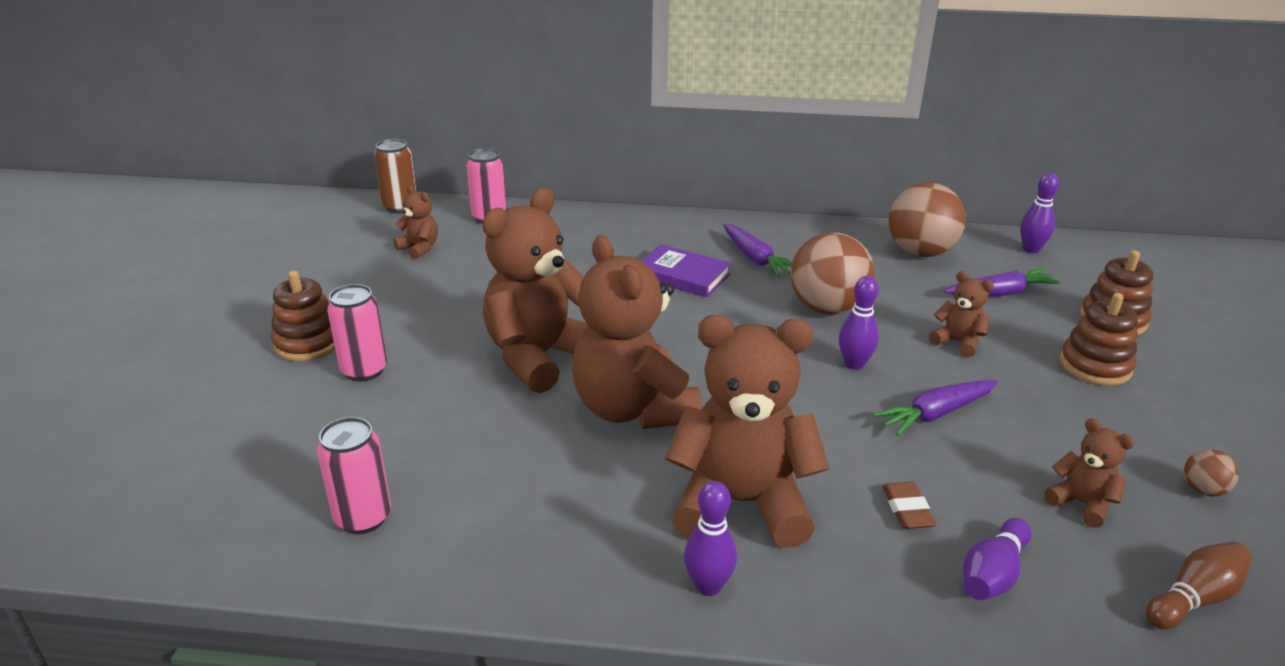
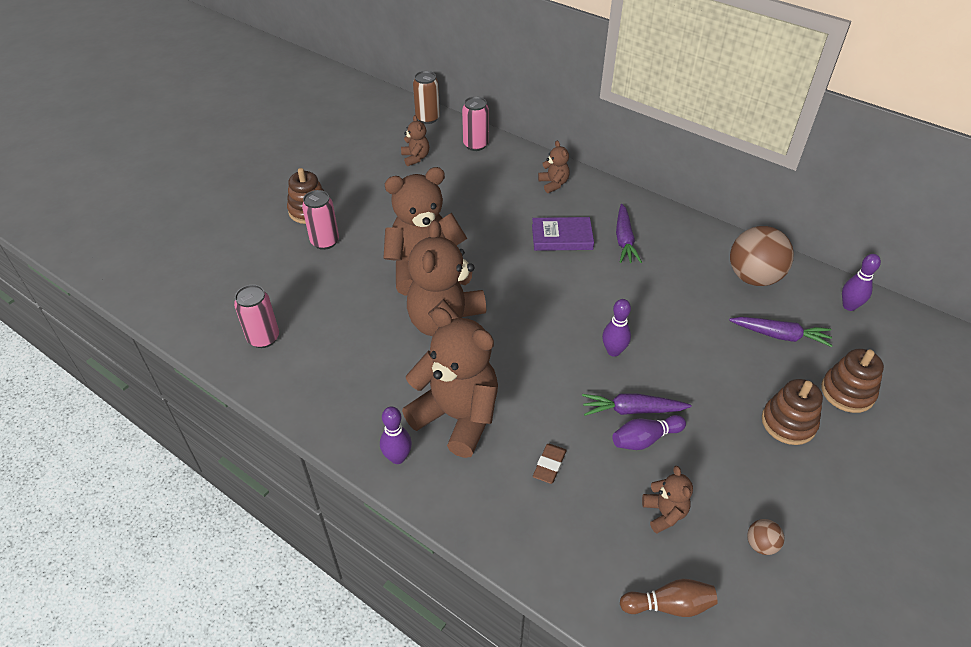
camera: 30 degrees right, 15 degrees up
purple book [641,244,731,297] -> purple book turned 60 degrees counterclockwise [532,217,594,251]
brown ball [791,232,874,315] -> none
brown teddy bear [929,271,994,357] -> brown teddy bear moved to [538,141,570,193]
purple bowling pin [963,518,1032,600] -> purple bowling pin moved to [612,415,686,450]

